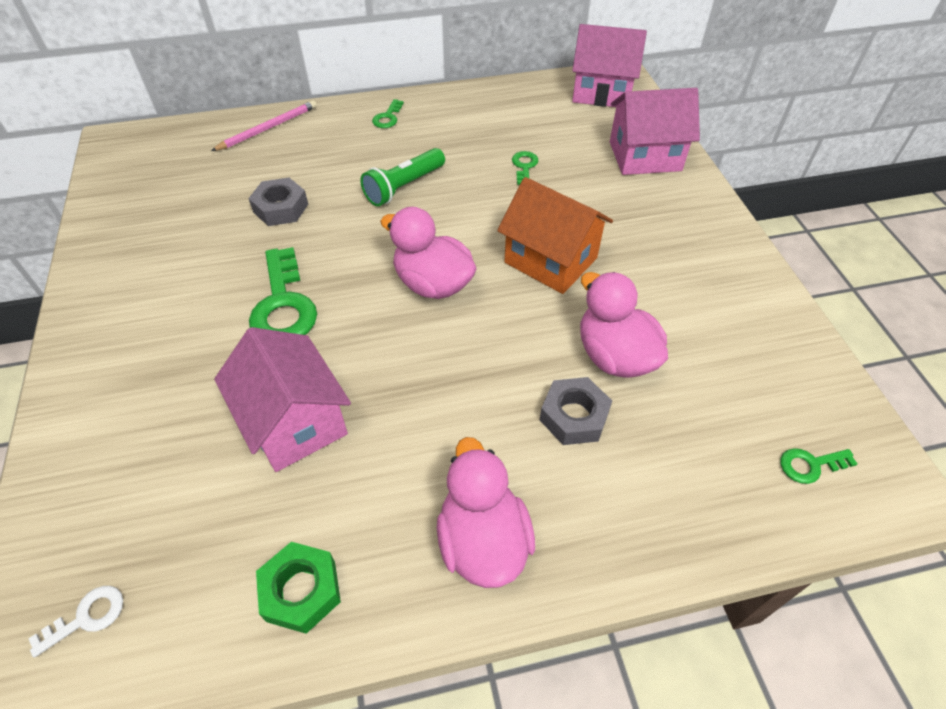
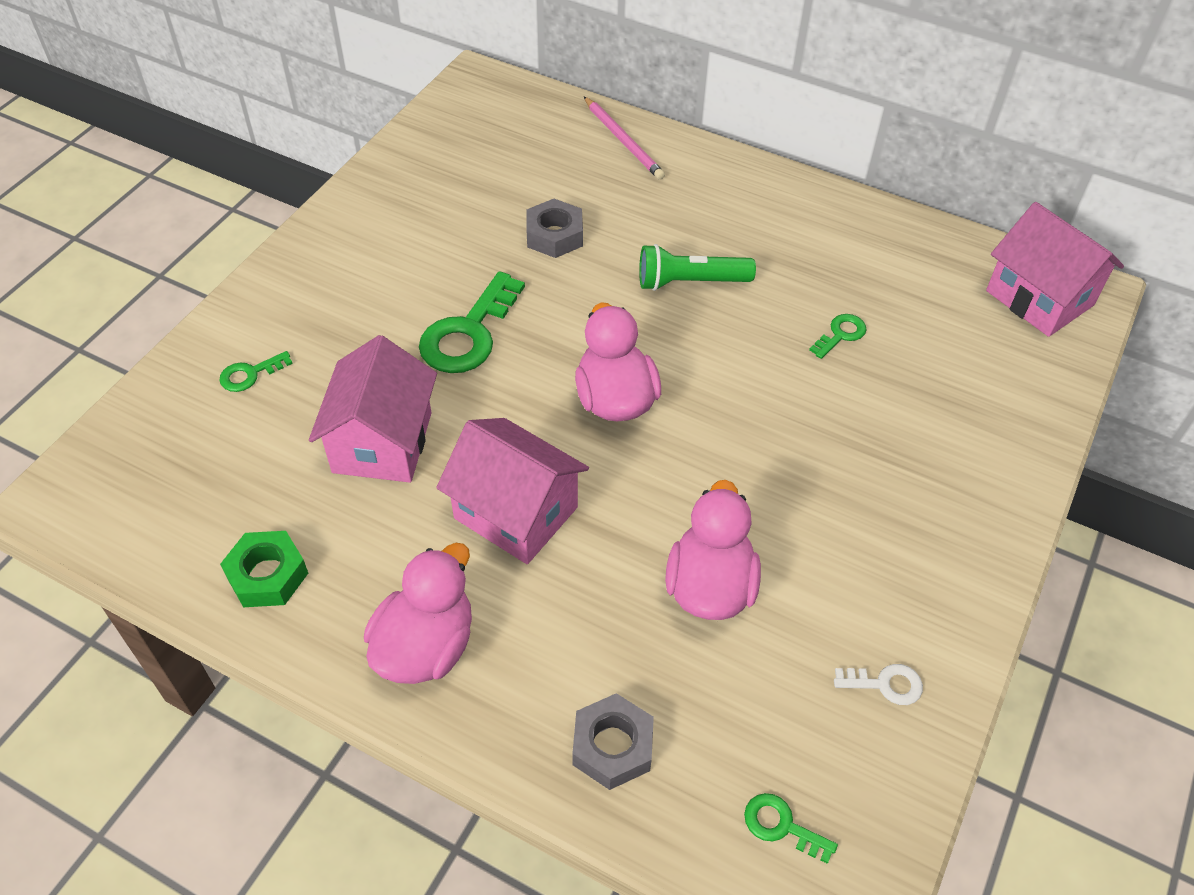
camera: 40 degrees right, 0 degrees up
white key [28,586,123,658] -> white key moved to [834,664,923,705]
pink pencil [211,100,317,151] -> pink pencil turned 60 degrees clockwise [584,97,665,180]
green key [372,99,404,128] -> green key moved to [219,351,293,392]
orange house [497,177,613,294] -> none
grey nut [540,377,612,445] -> grey nut moved to [572,693,654,790]
pink house [610,88,700,175] -> pink house moved to [436,418,589,564]

